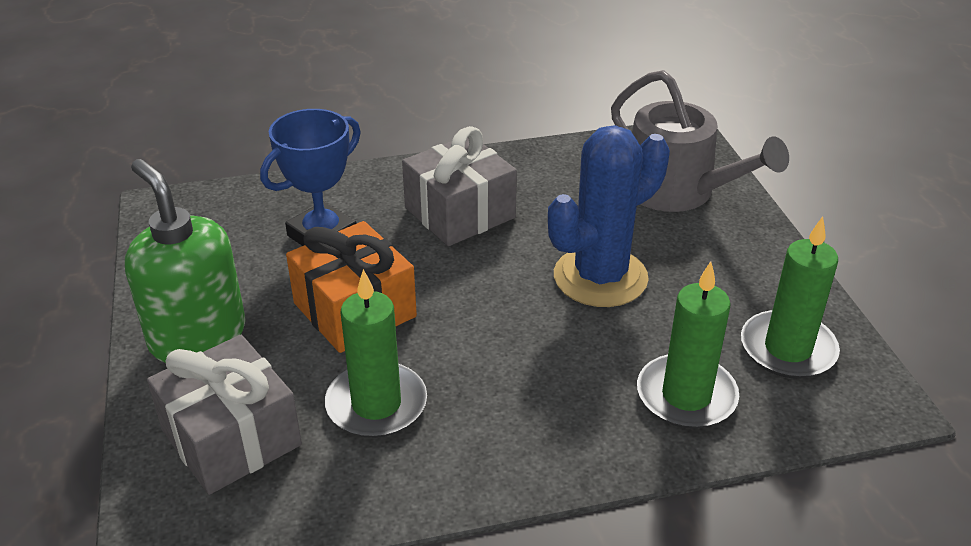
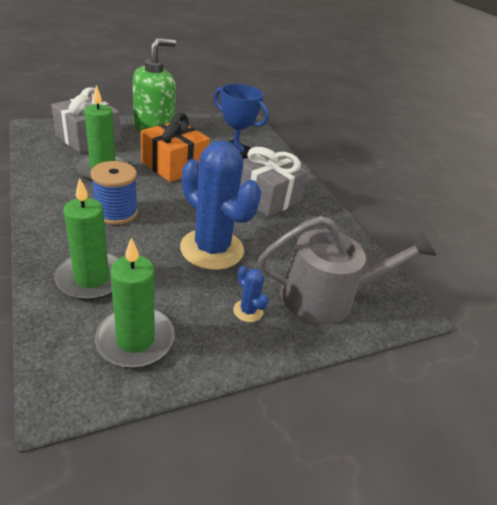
camera: 75 degrees right, 0 degrees up
grey watering can [611,70,789,212] -> grey watering can turned 135 degrees counterclockwise [258,216,436,324]
none -> blue spool [91,161,138,225]
none -> blue cactus [233,265,269,322]

